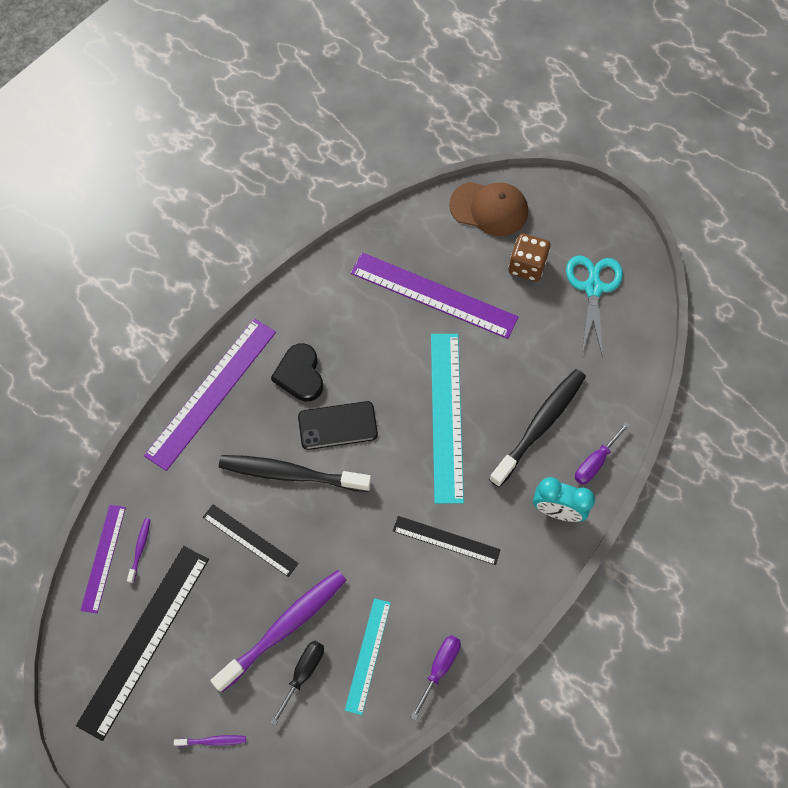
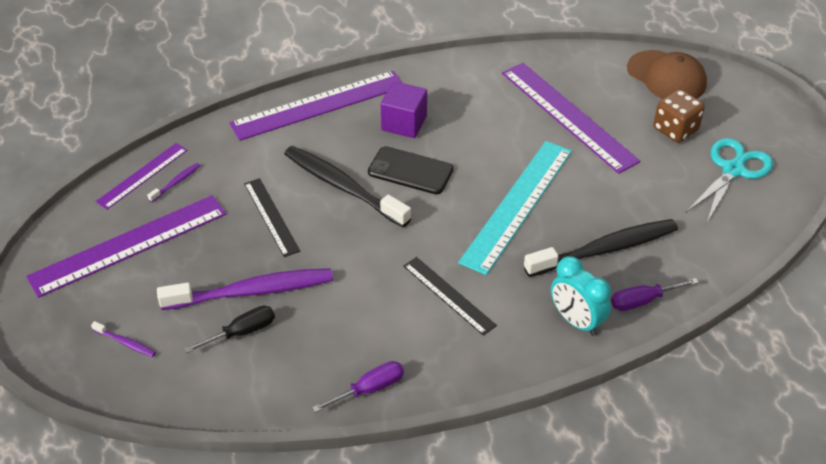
camera: 30 degrees right, 20 degrees down
black ruler [76,546,209,741] -> purple ruler [26,195,226,298]
black heart [271,343,323,401] -> purple cube [381,81,427,138]
turquoise ruler [345,598,391,715] -> none

